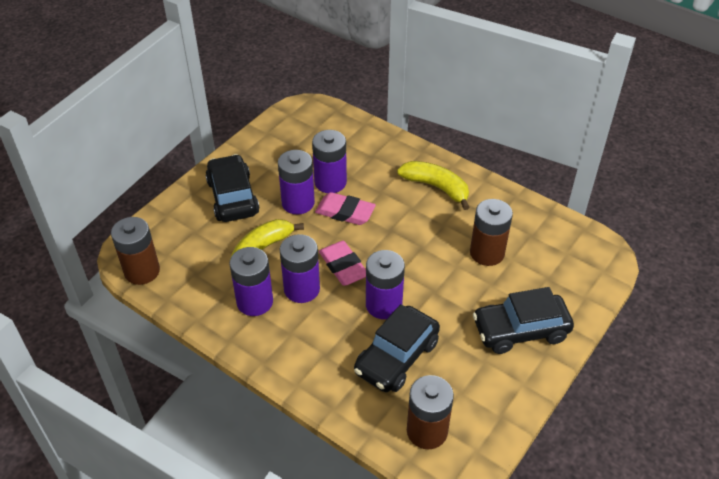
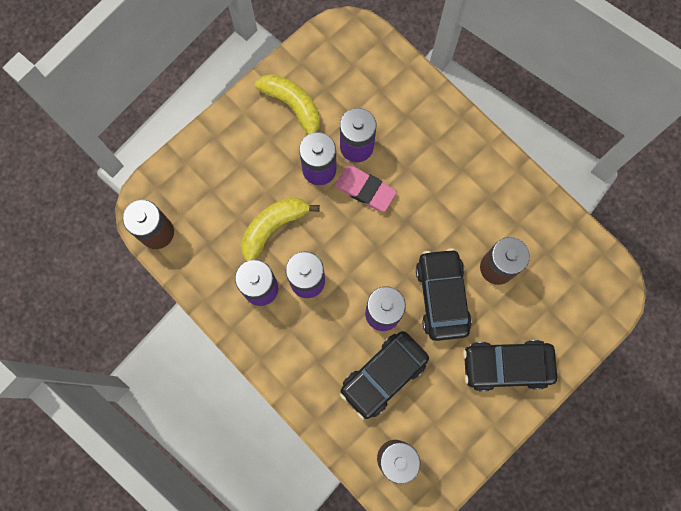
camera: 10 degrees right, 30 degrees up
black car [205,154,260,222] -> black car moved to [416,248,472,341]
pink eraser [319,241,366,286] -> none
yellow banana [397,161,470,210] -> yellow banana moved to [255,74,320,134]

